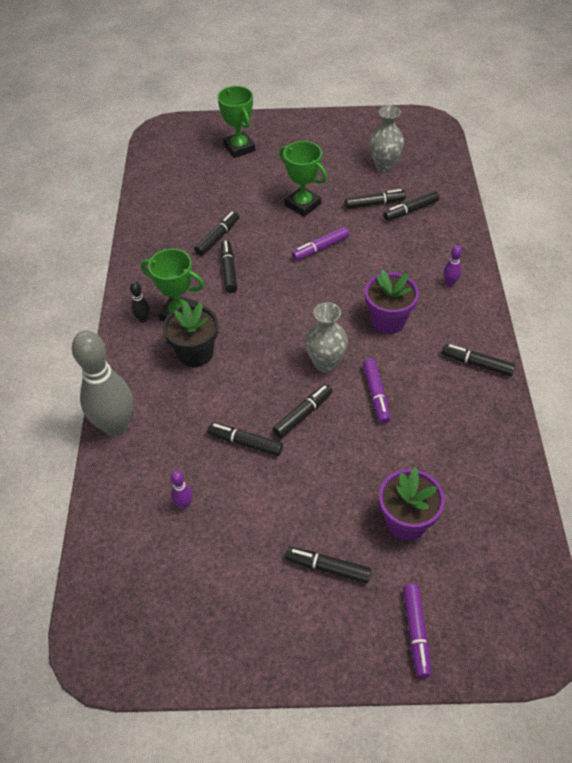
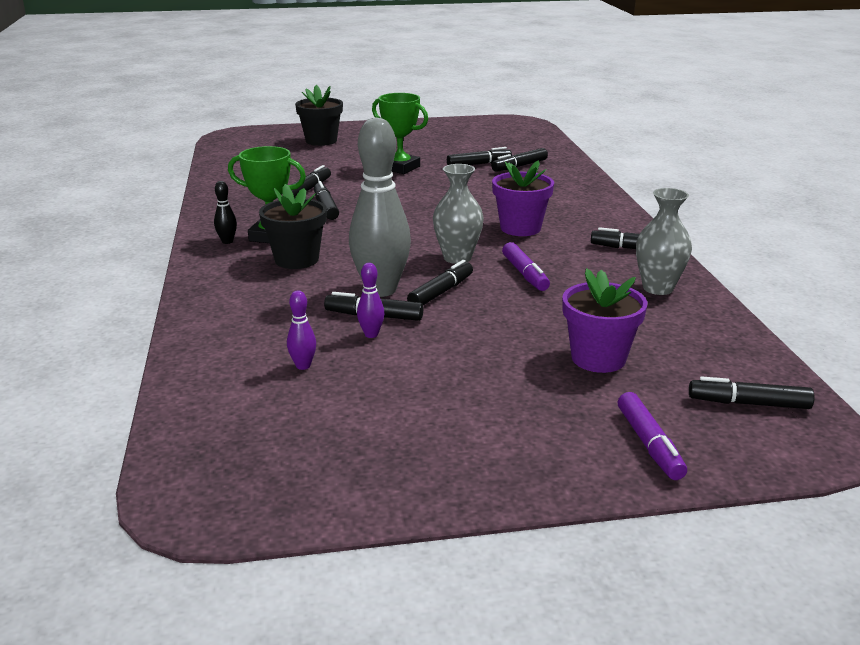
camera: 10 degrees left, 25 degrees down
grey bowling pin [72,331,133,436] -> grey bowling pin moved to [349,118,411,297]
green trophy [217,86,255,158] -> black flower pot [295,85,343,146]
black marker [285,547,371,583] -> black marker moved to [689,376,815,409]
purple marker [292,226,349,261] -> none
grey vase [370,105,404,172] -> grey vase moved to [636,188,692,295]
purple bowling pin [443,245,462,287] -> purple bowling pin moved to [357,263,384,338]

